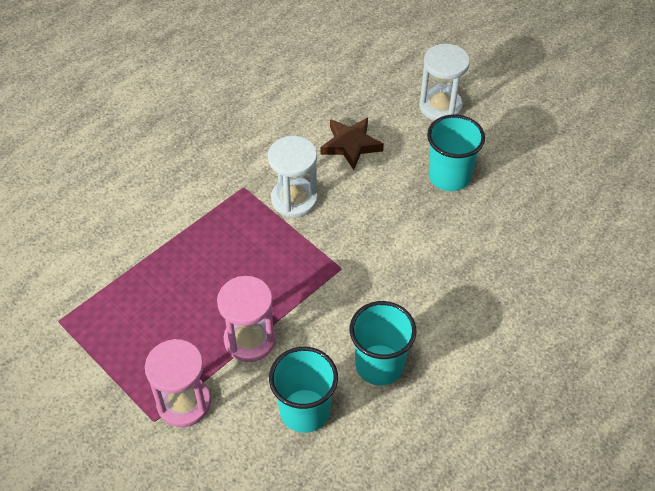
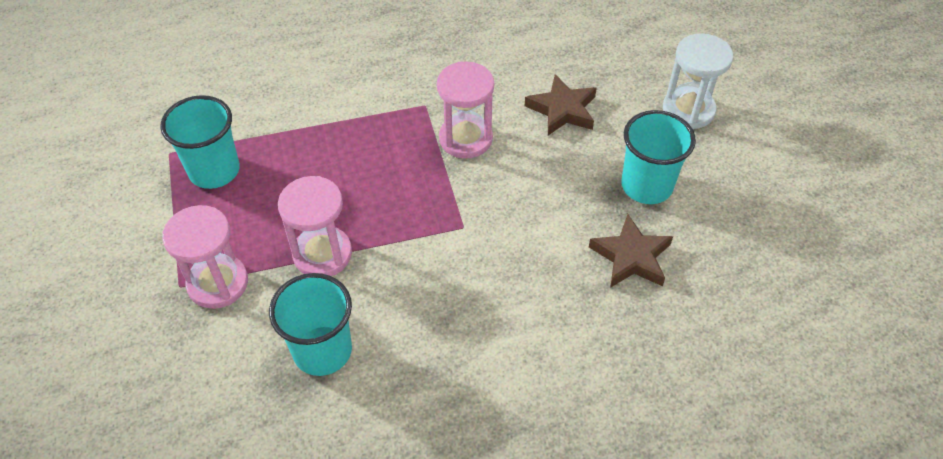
camera: 30 degrees right, 0 degrees up
white hourglass [268,136,318,218] -> pink hourglass [437,61,494,159]
turquoise cup [350,301,416,385] -> turquoise cup moved to [160,95,240,189]
none -> brown star [589,214,673,288]

